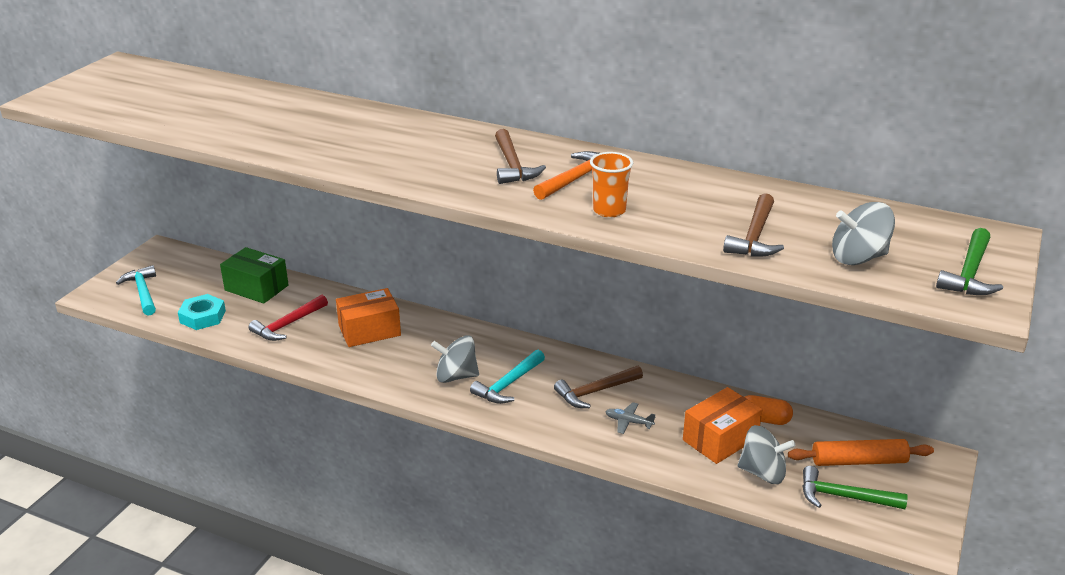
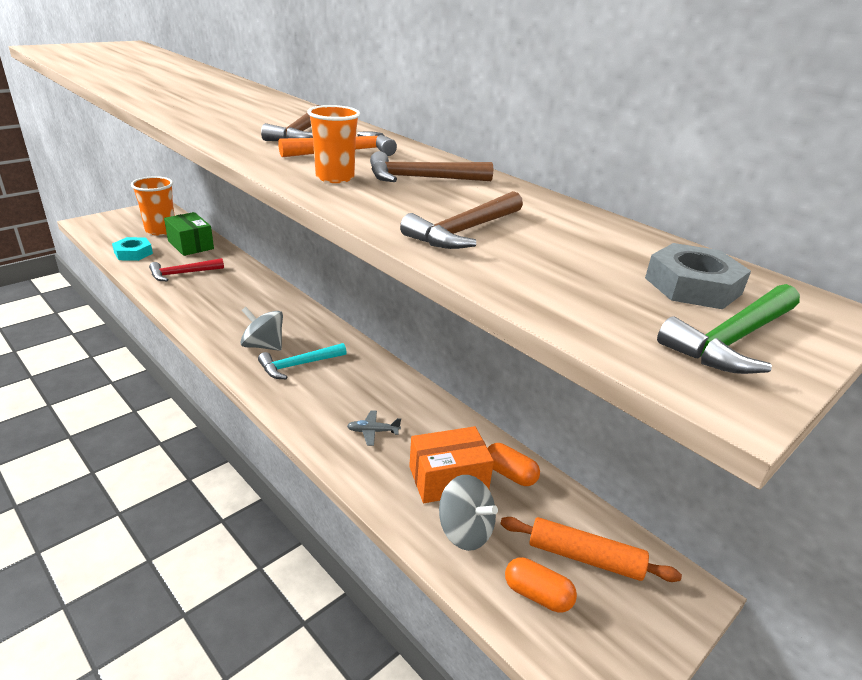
camera: 20 degrees right, 0 degrees up
turquoise hammer [116,265,156,316] -> none
orange box [336,288,401,347] -> none
brown hammer [554,366,643,408] -> brown hammer moved to [370,151,493,182]
grey plane [605,402,655,434] -> grey plane turned 45 degrees counterclockwise [347,410,401,446]
green hammer [803,466,908,509] -> orange capsule [505,557,577,613]
grey spinning top [832,202,895,265] -> none
none -> orange cup [131,176,175,235]
none -> grey nut [645,243,751,309]

